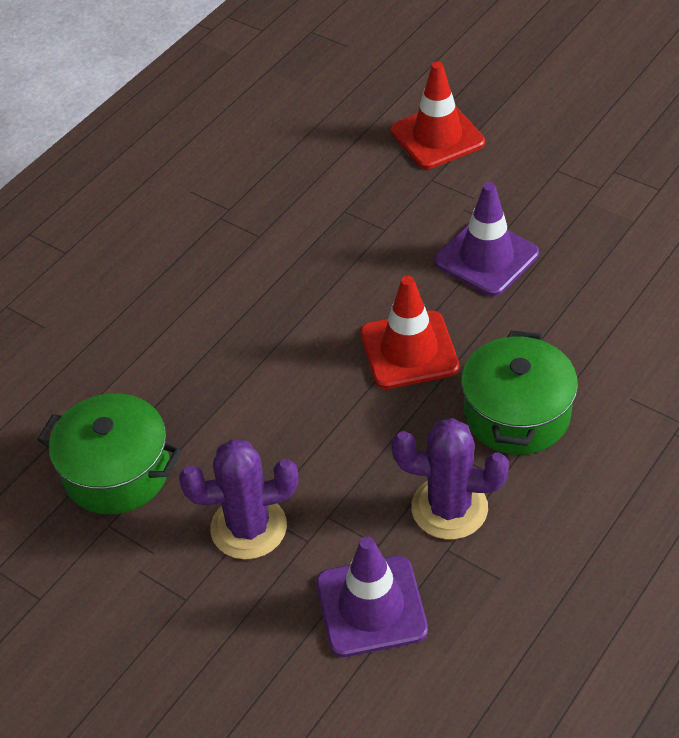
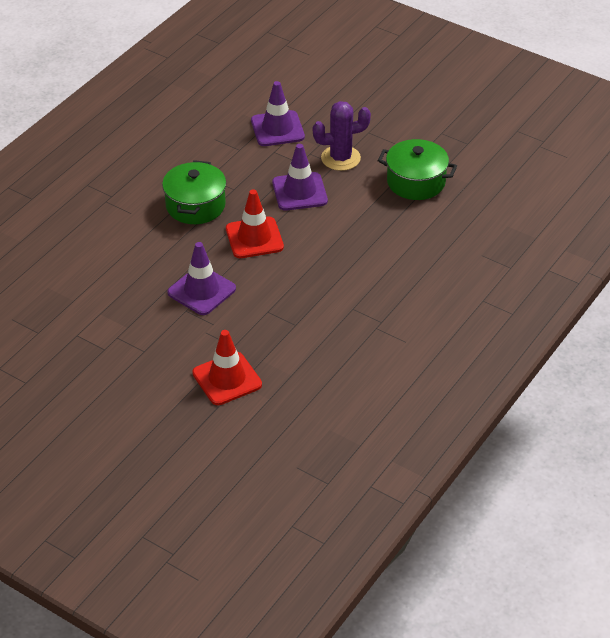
camera: 175 degrees right, 5 degrees down
purple cactus [392,418,509,539] -> none
none -> purple traffic cone [272,144,328,211]

